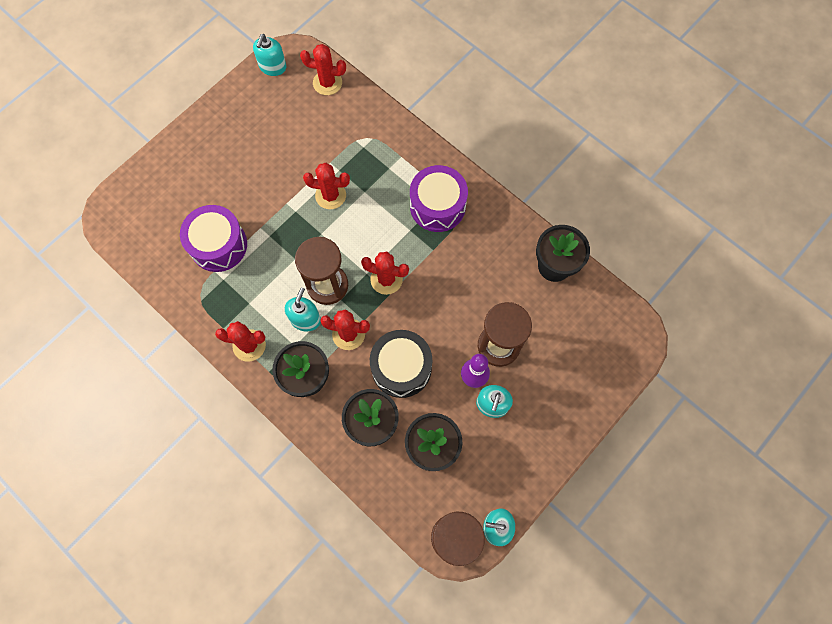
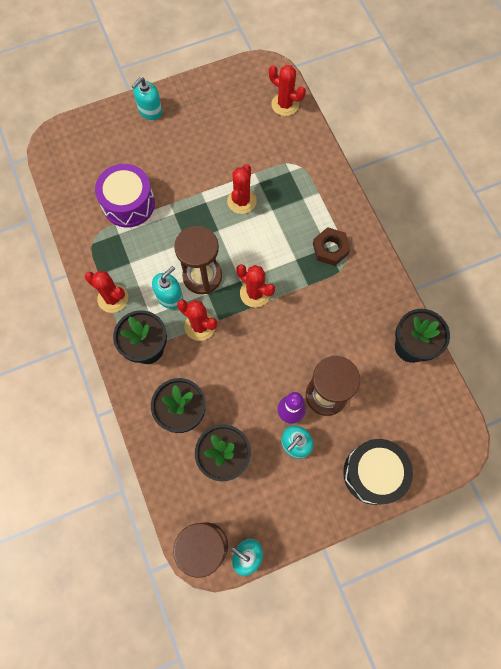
camera: 25 degrees right, 0 degrees up
turquoise soap dispenser [253,34,286,76] -> turquoise soap dispenser moved to [132,77,162,120]
red cactus [303,163,350,209] -> red cactus turned 75 degrees clockwise [227,164,257,214]
black drum [370,330,432,398] -> black drum moved to [343,439,413,505]
purple drum [410,165,468,232] -> brown nut [313,227,350,266]

